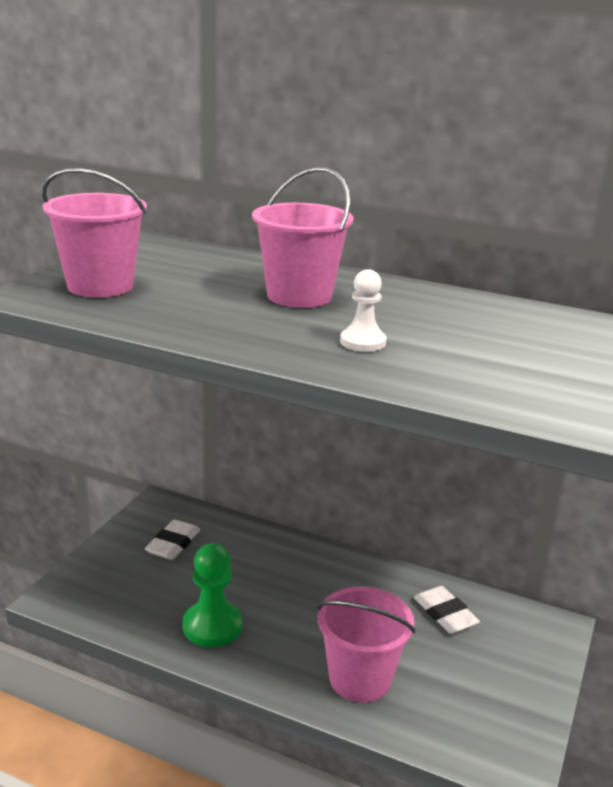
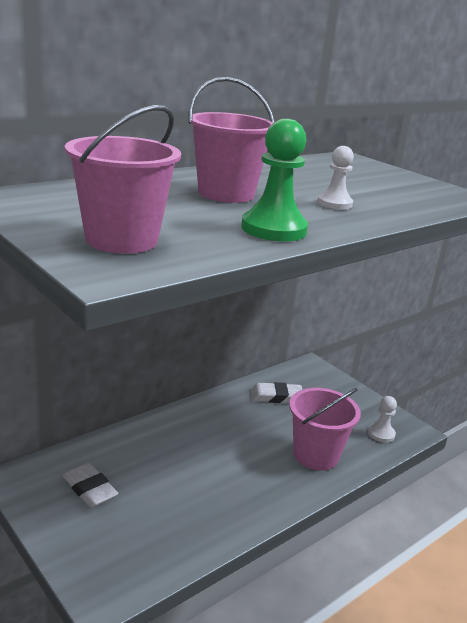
camera: 65 degrees left, 0 degrees up
green pawn [183,543,242,647] -> green pawn moved to [241,119,308,241]
none -> white pawn [368,396,397,443]

